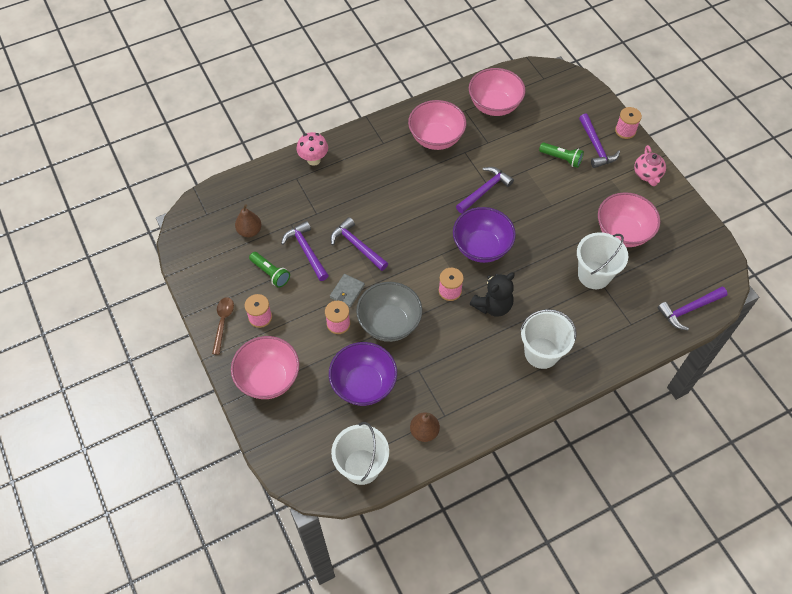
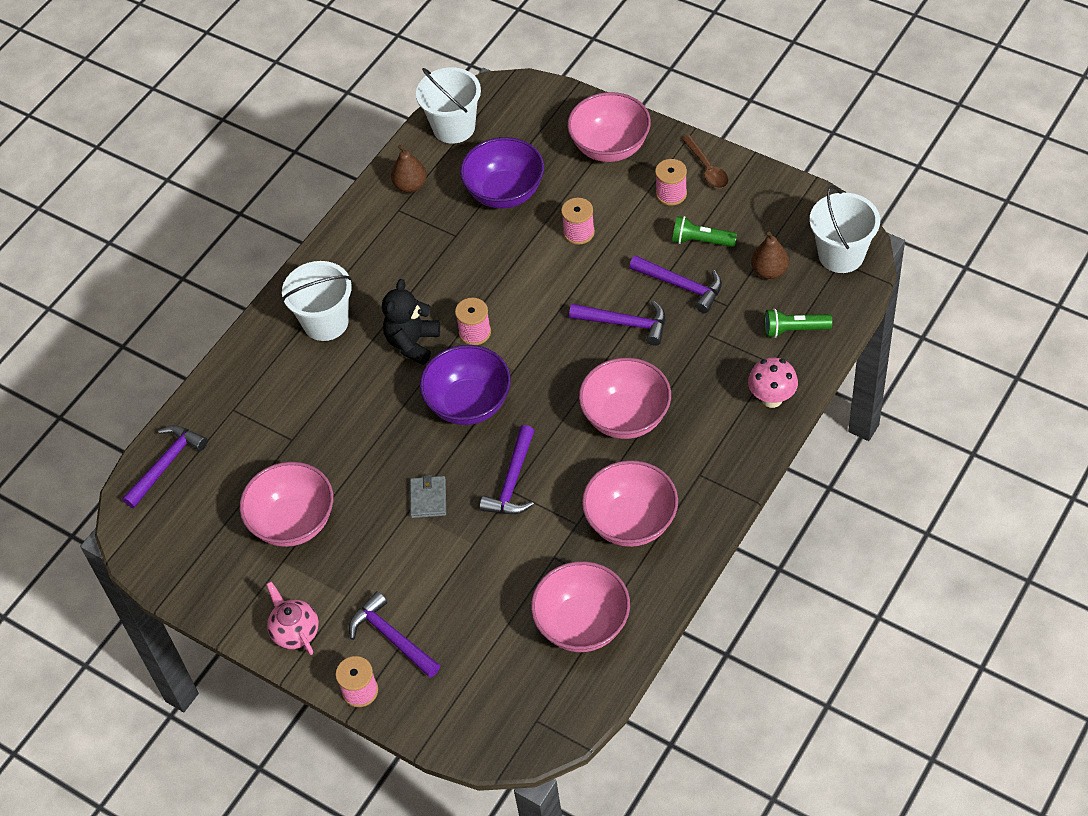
camera: 155 degrees right, 5 degrees down
grey wallet [330,274,365,307] -> grey wallet moved to [410,475,446,518]
grey bowl [356,282,422,342] -> none
green flashlight [539,142,584,168] -> green flashlight moved to [765,308,832,338]
white bucket [577,232,628,289] -> white bucket moved to [810,186,880,273]
none -> pink bowl [579,358,671,439]

